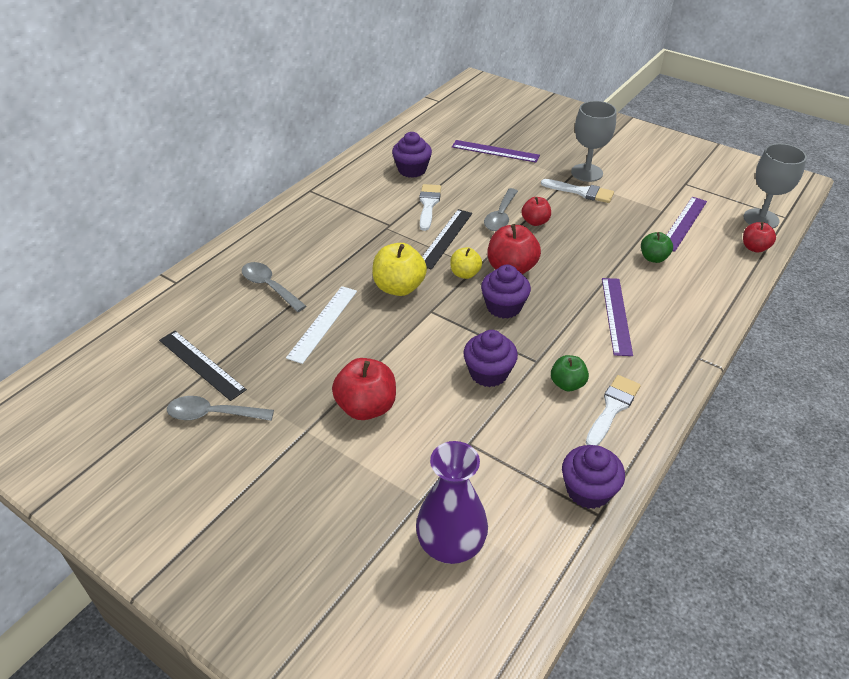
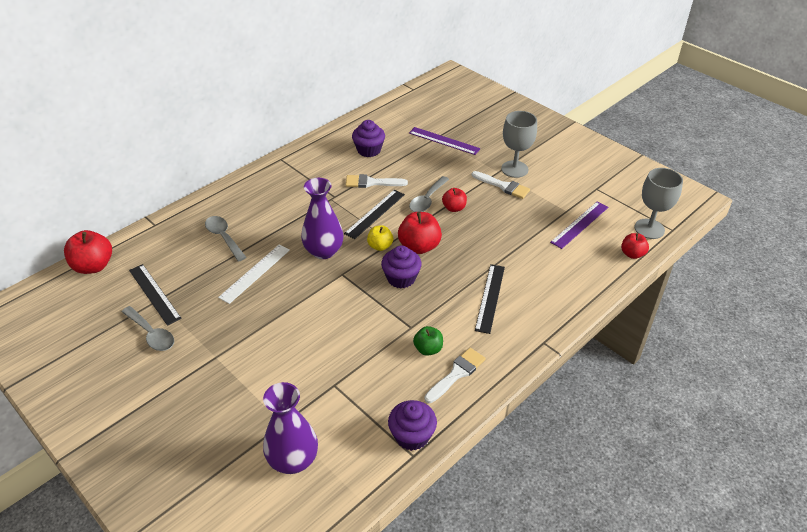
camera: 10 degrees right, 0 degrees up
grey spoon [167,396,274,421] -> grey spoon turned 150 degrees counterclockwise [122,306,174,351]
red apple [332,358,396,420] -> red apple moved to [64,230,112,274]
yellow apple [372,243,427,296] -> purple vase [301,178,344,259]
white brush [419,184,441,231] -> white brush turned 105 degrees counterclockwise [346,174,408,188]
purple cupcake [463,330,518,387] -> none
purple ruler [602,278,633,356] -> black ruler [475,264,505,334]
green apple [641,232,673,263] -> none

